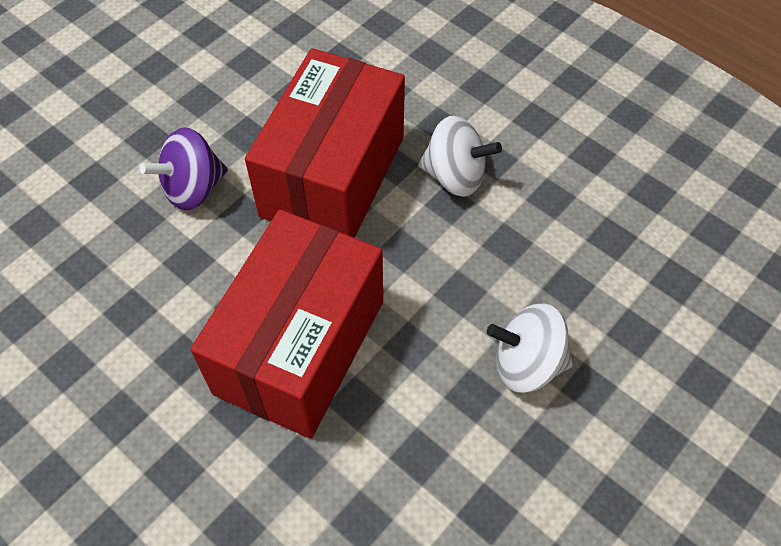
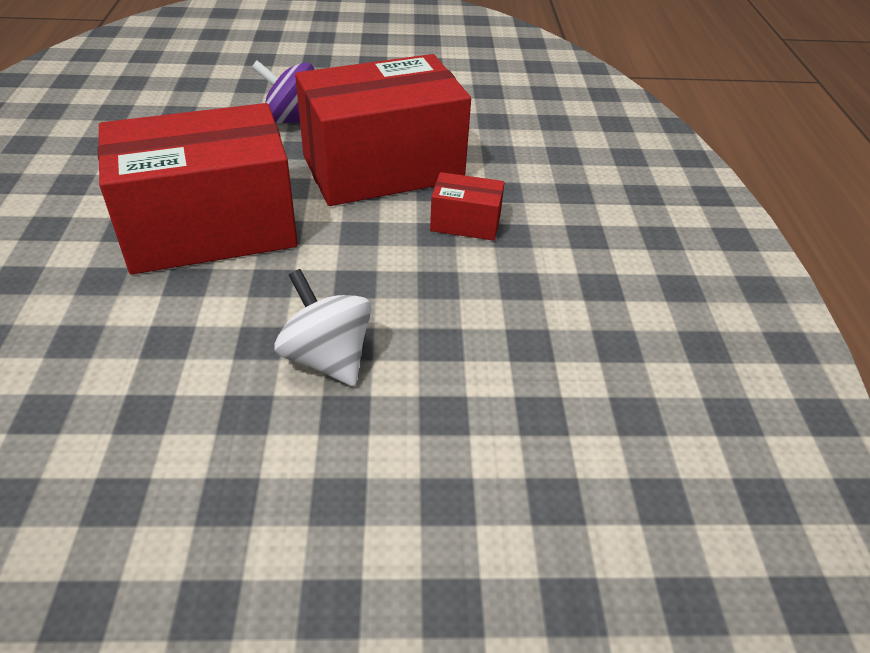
camera: 45 degrees right, 15 degrees down
white spinning top [418,116,502,197] -> red box [430,172,505,241]

